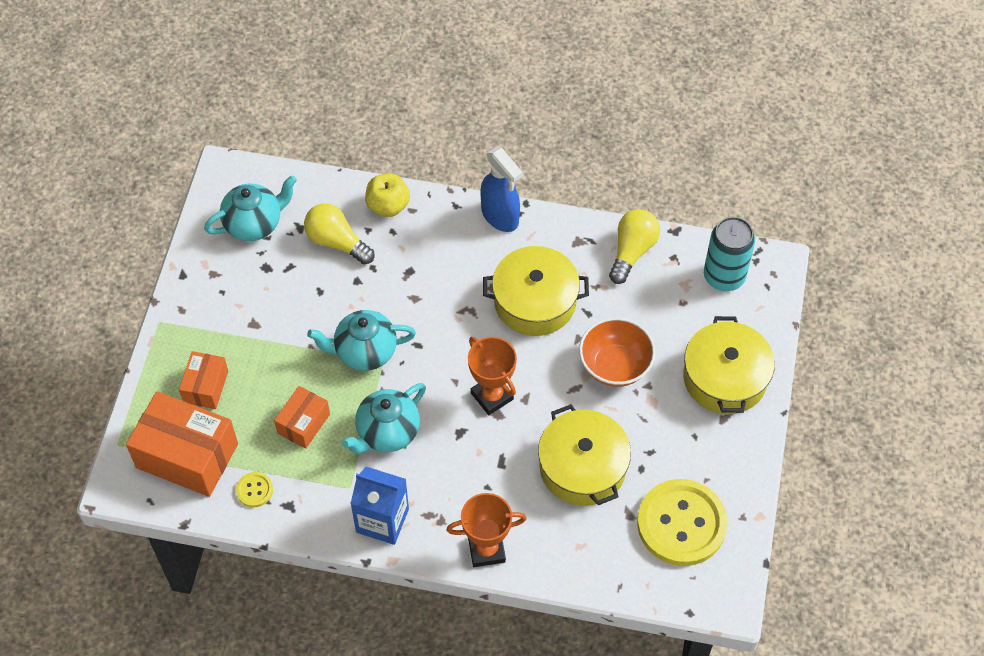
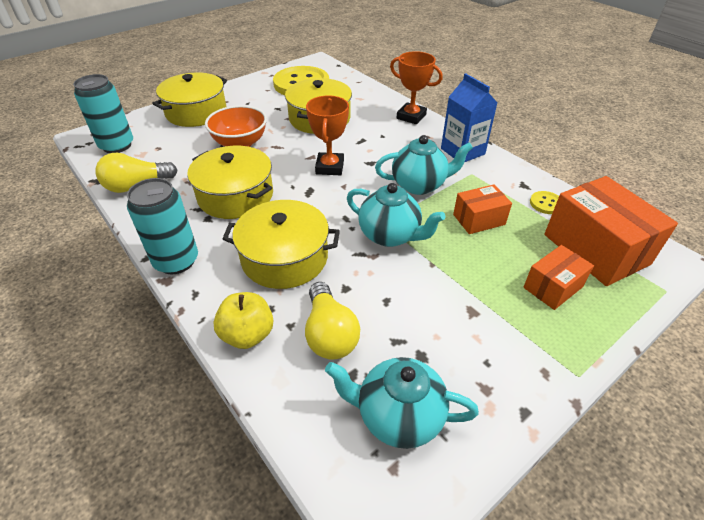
camera: 140 degrees left, 15 degrees down
blue spray bottle [480,147,523,232] -> turquoise can [127,178,198,274]
none -> yellow pot [223,200,340,289]

